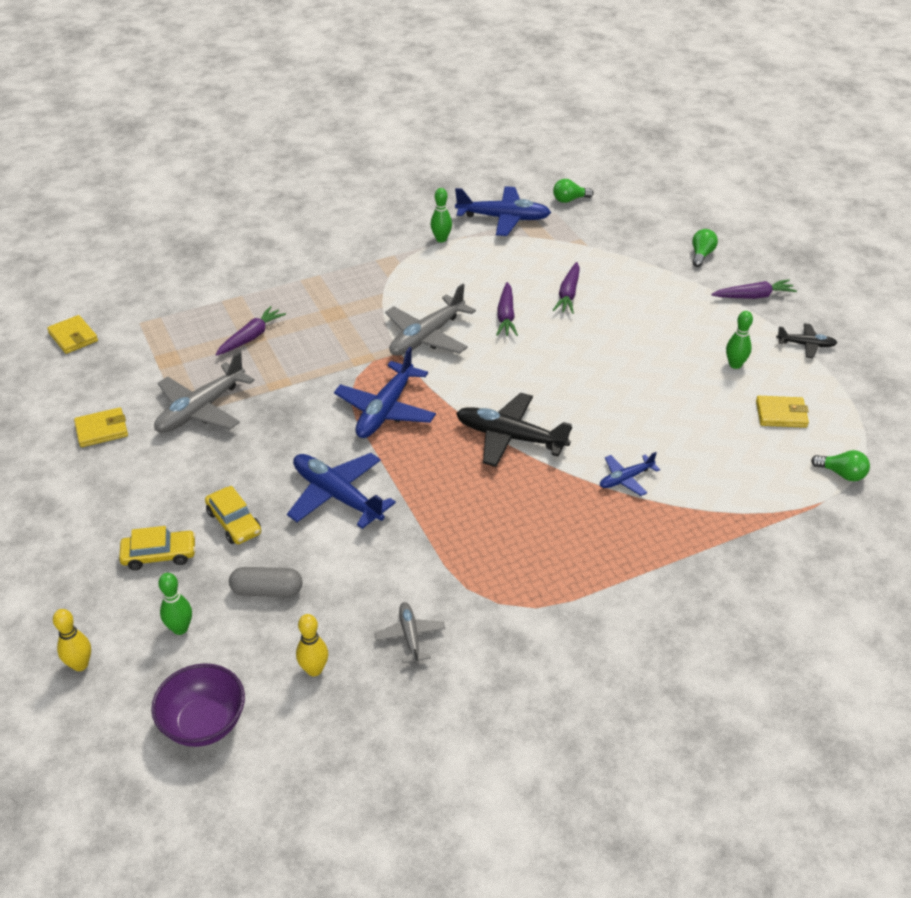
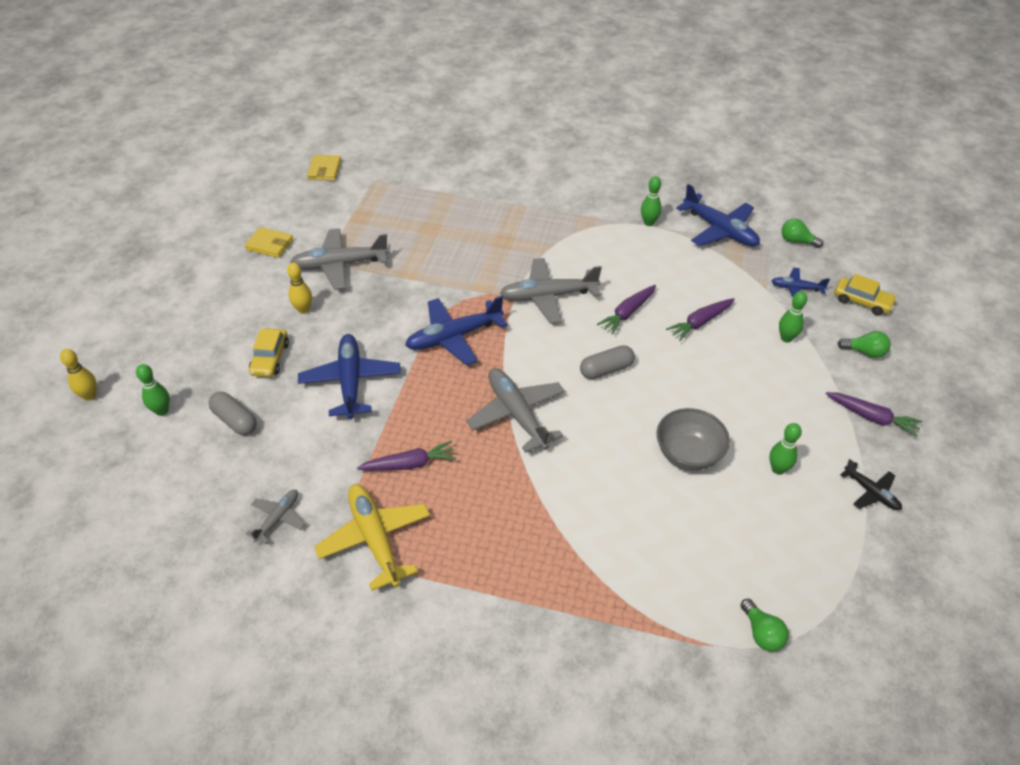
camera: 40 degrees right, 5 degrees up
yellow car [119,526,196,570] -> yellow car moved to [834,274,897,316]
purple bowl [151,663,245,747] -> none
purple carrot [215,306,286,356] -> purple carrot moved to [357,441,456,471]
yellow bowling pin [296,614,328,676] -> yellow bowling pin moved to [287,263,312,314]
black plane [456,393,572,467] -> grey plane [467,368,565,453]
blue plane [600,452,660,496] -> blue plane moved to [772,268,830,297]
green light bulb [692,229,718,267] -> green light bulb turned 45 degrees clockwise [837,331,891,358]
yellow wallet [756,396,809,428] -> none
none -> yellow plane [314,484,430,591]
none -> grey capsule [580,345,635,379]
none -> grey bowl [656,408,730,471]
none -> green bowling pin [779,291,807,343]

